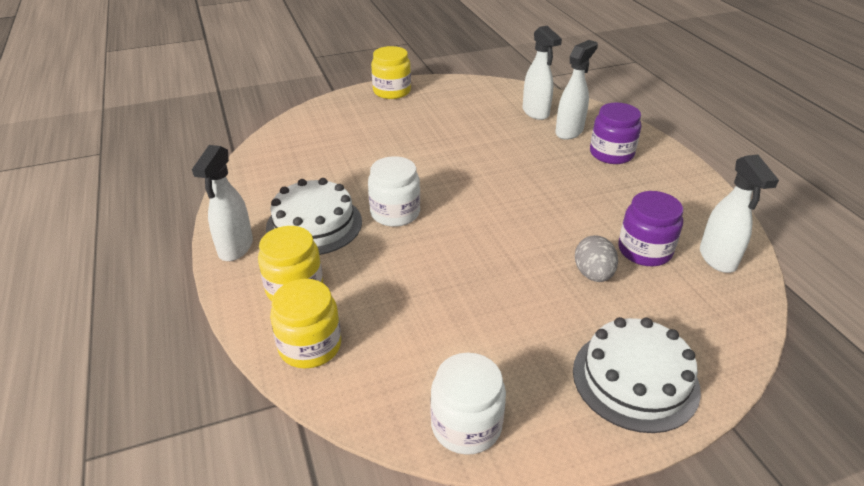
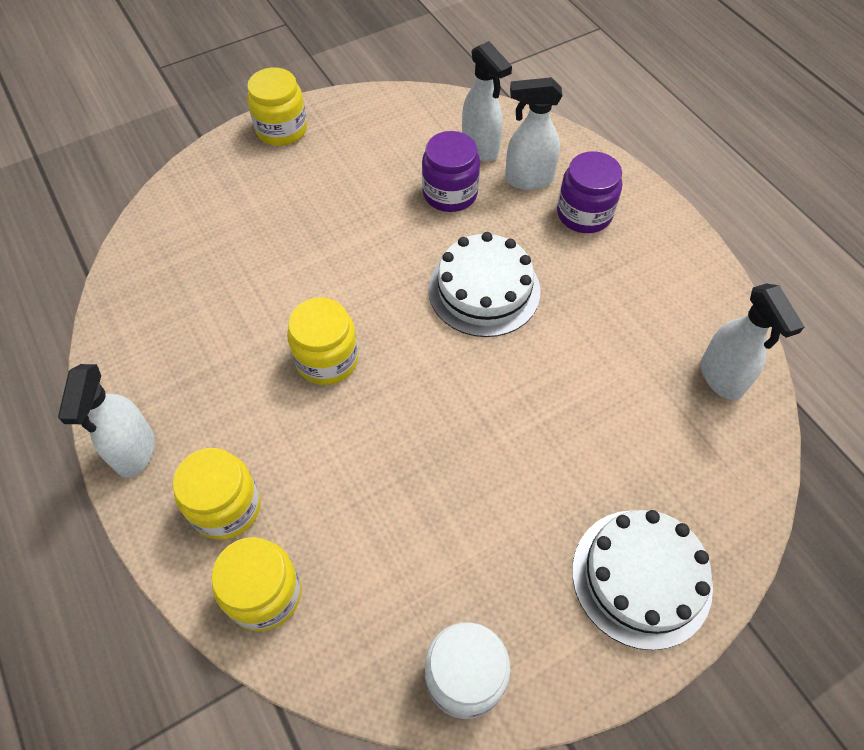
camera: 10 degrees left, 20 degrees up
white cake [266,178,362,255] -> white cake moved to [428,232,541,337]
white jar [368,156,420,227] -> yellow jar [287,297,359,385]
white spray bottle [555,40,598,140] -> white spray bottle turned 120 degrees counterclockwise [505,77,563,190]
grey egg [575,235,618,282] -> none
purple jar [618,191,683,266] -> purple jar moved to [422,131,480,212]

